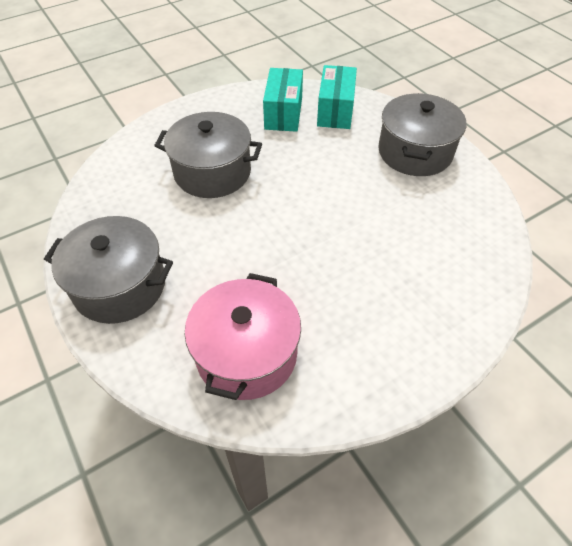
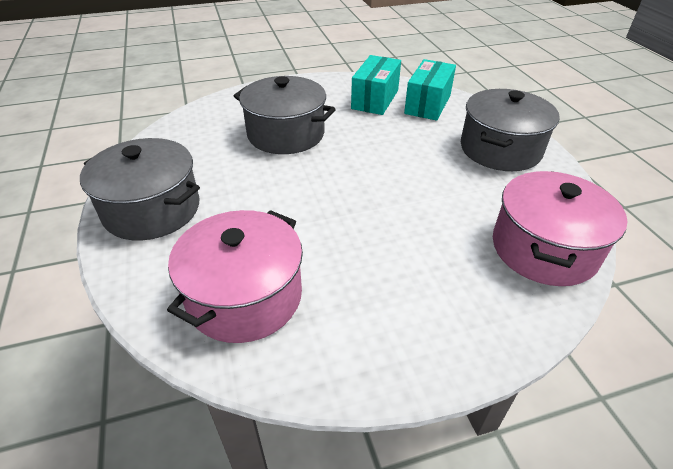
camera: 15 degrees right, 10 degrees down
none -> pink pot [493,171,628,286]

